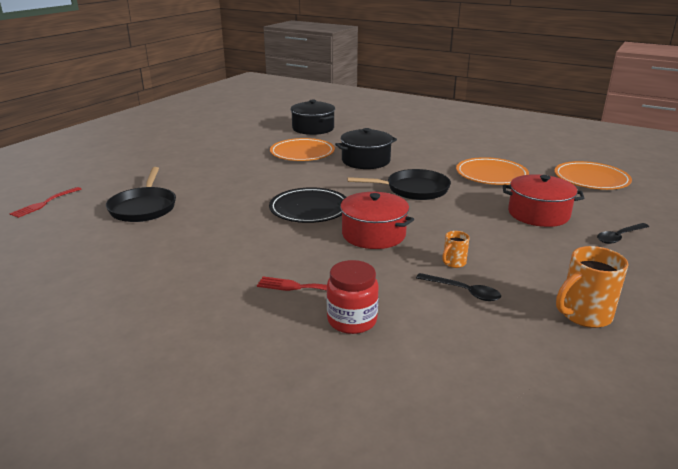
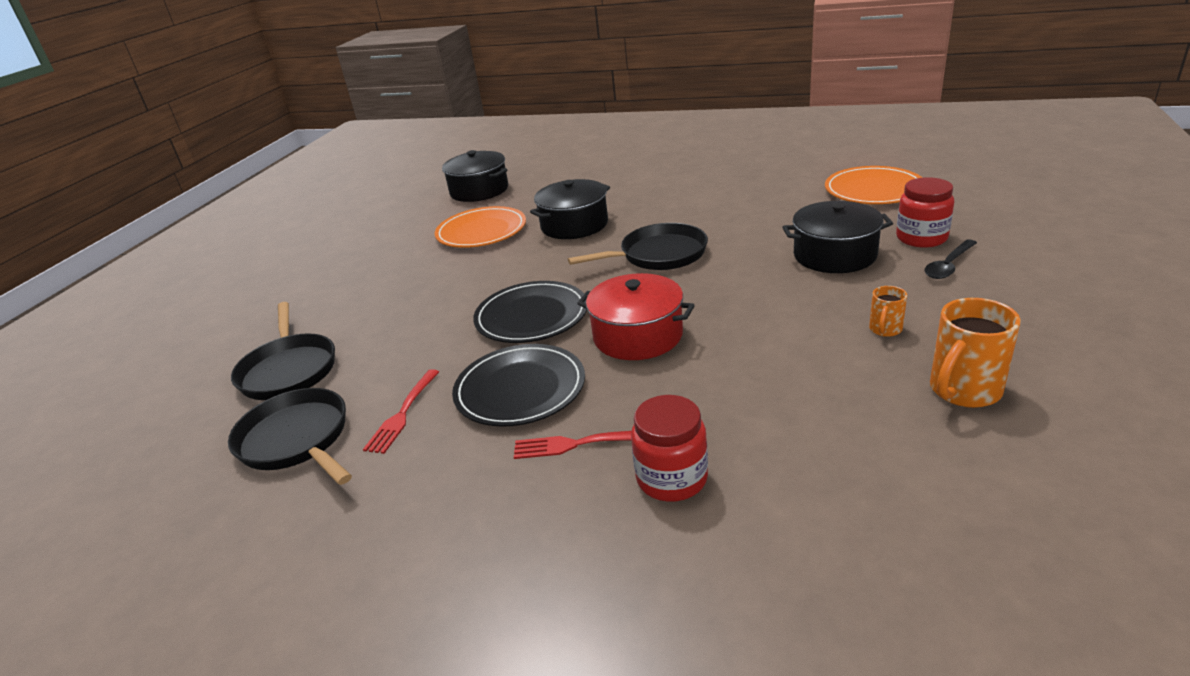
camera: 10 degrees left, 5 degrees up
red fork [10,187,82,218] -> red fork moved to [363,369,439,454]
black spoon [416,273,501,301] -> none
orange mug [442,231,470,268] -> orange mug moved to [869,286,907,337]
orange plate [456,157,529,185] -> none
red pot [503,174,585,227] -> black pot [782,201,893,273]
none -> black pan [228,388,352,485]
none -> black plate [452,344,585,427]
none -> red jar [896,177,954,248]

